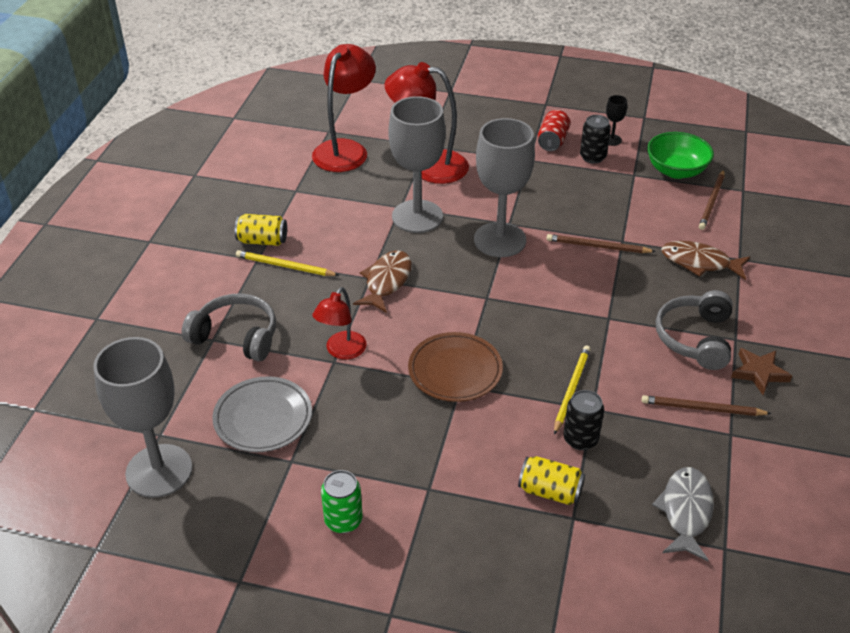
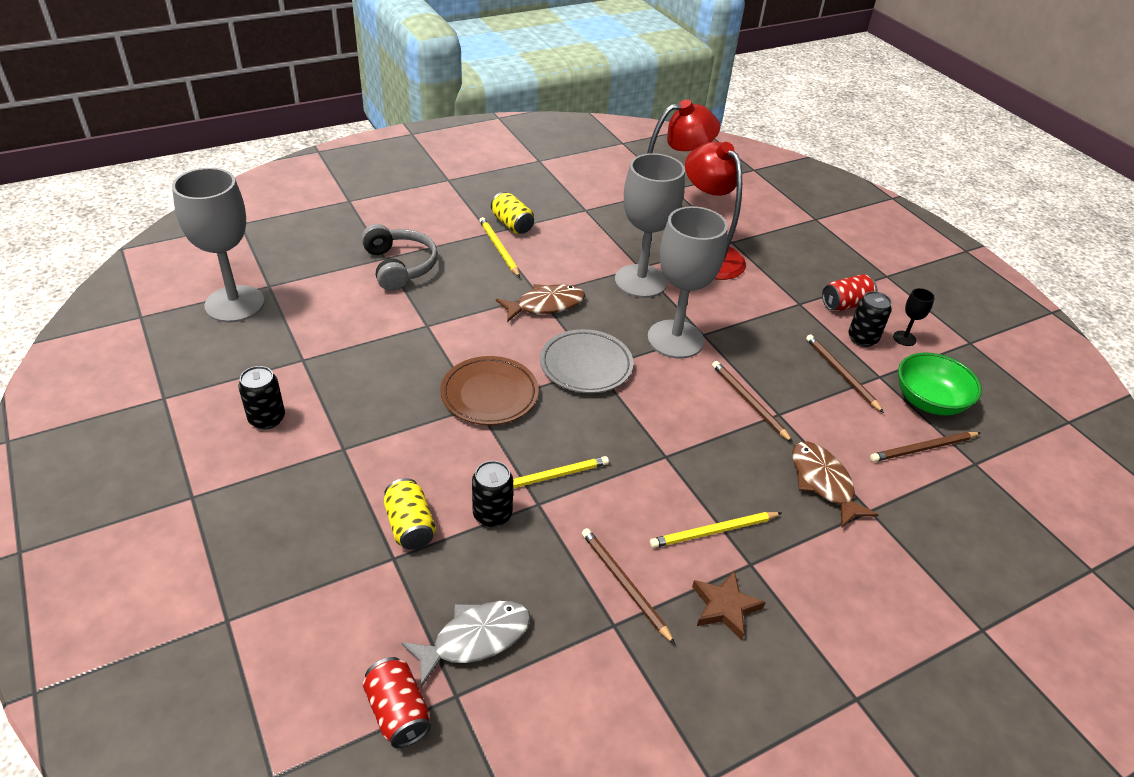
camera: 45 degrees right, 0 degrees up
grey plate [212,376,312,452] -> grey plate moved to [540,329,633,393]
red lamp [312,287,367,360] -> none
green can [321,470,363,533] -> black can [238,366,285,429]
grey headphones [656,290,733,370] -> yellow pencil [650,512,782,548]
none -> red can [363,657,431,748]
none -> brown pencil [806,334,884,413]

